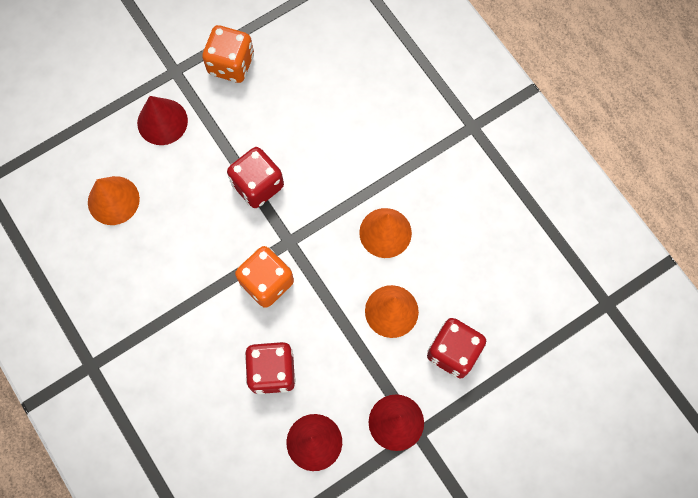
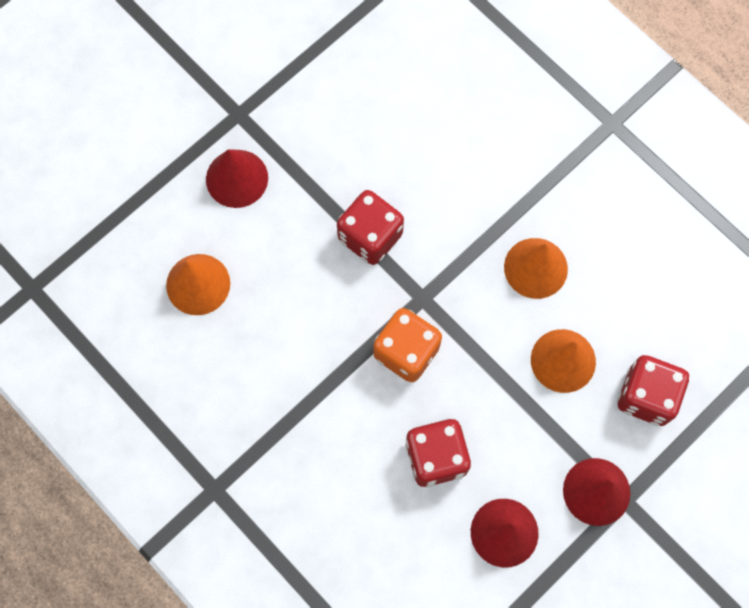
camera: 10 degrees left, 0 degrees up
orange dice [202,25,254,83] -> none

